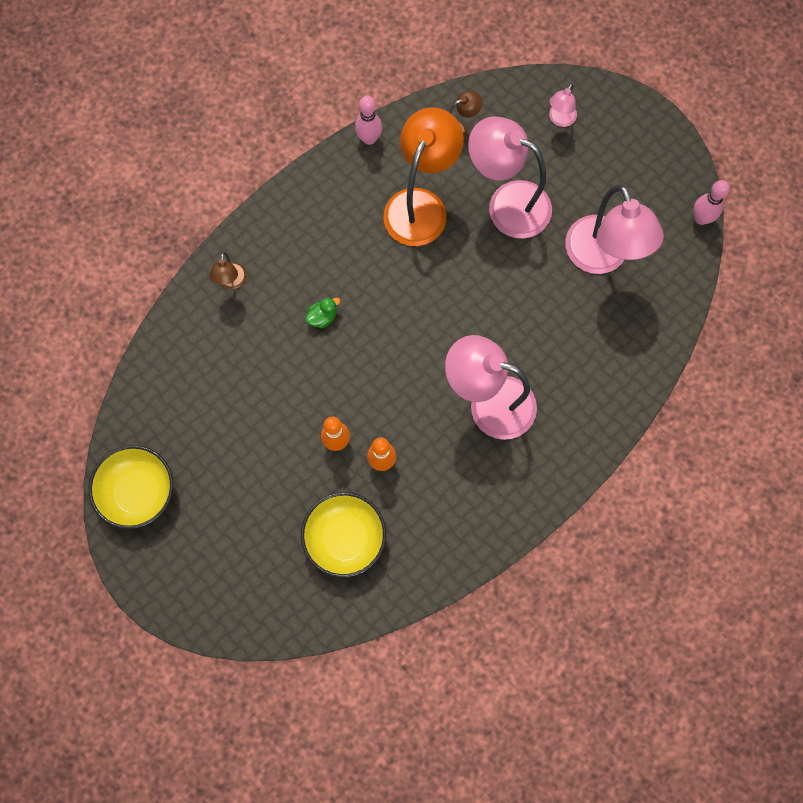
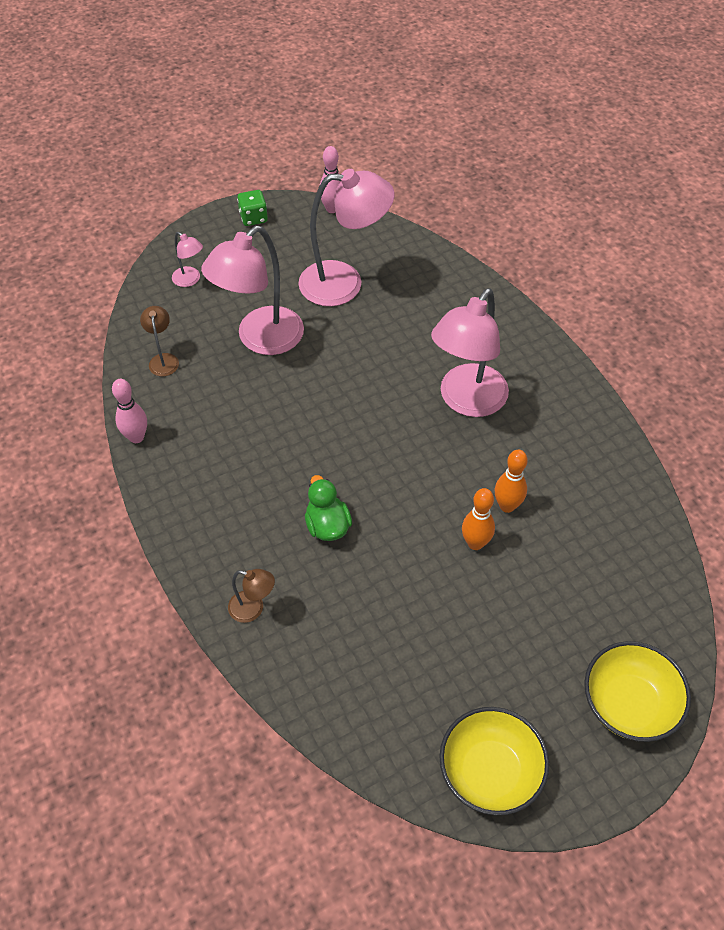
camera: 75 degrees left, 20 degrees down
yellow bowl [301,492,386,578] -> yellow bowl moved to [584,641,691,742]
green duck [305,297,340,328] -> green duck [305,475,352,541], size x1.53
orange lamp [383,107,464,246] -> none
none -> green dice [237,190,268,226]

